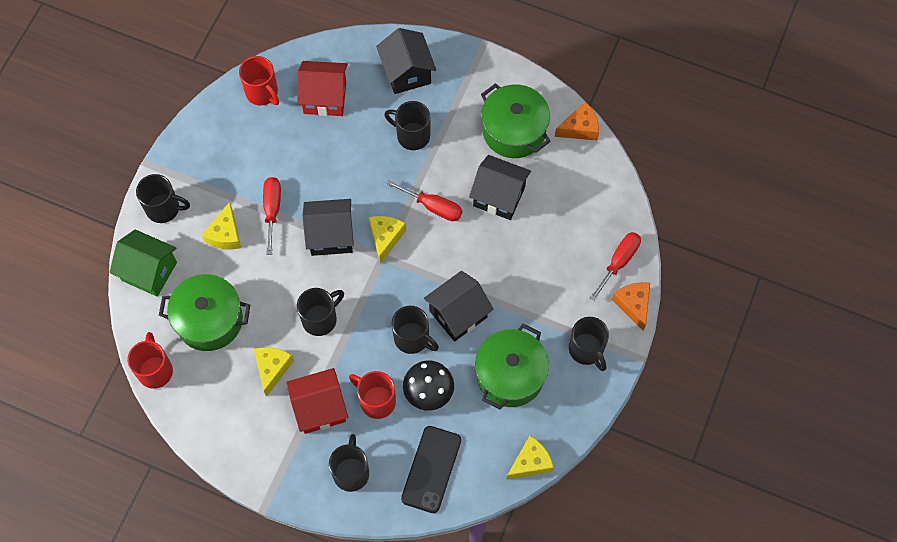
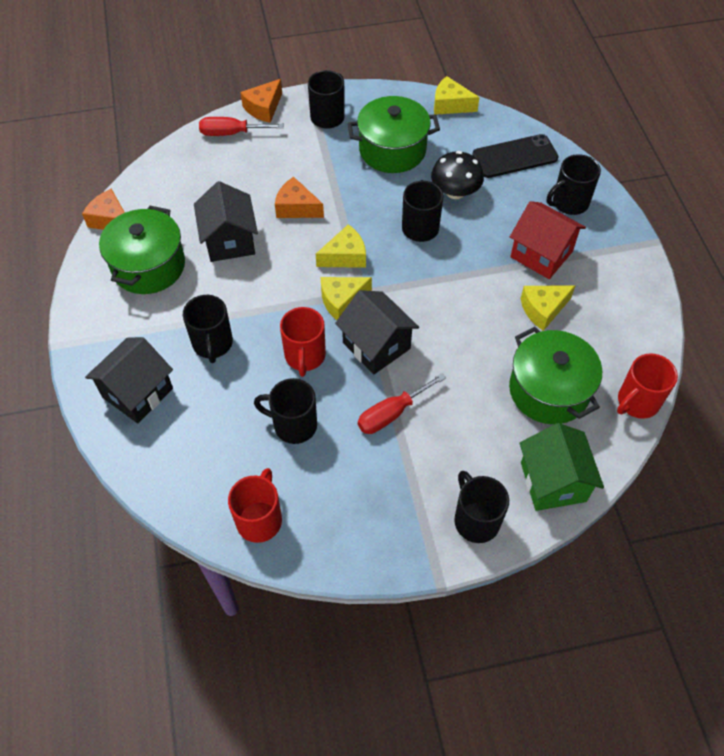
camera: 125 degrees left, 10 degrees down
yellow cheese [202,202,241,249] -> yellow cheese moved to [316,224,366,268]
red house [297,61,348,116] -> none
black mug [297,288,344,336] -> black mug moved to [254,378,317,444]
red mug [349,371,396,419] -> red mug moved to [280,307,326,377]
red screwdriver [386,180,462,221] -> none
black house [424,271,494,342] -> none
none -> orange cheese [275,177,324,218]

